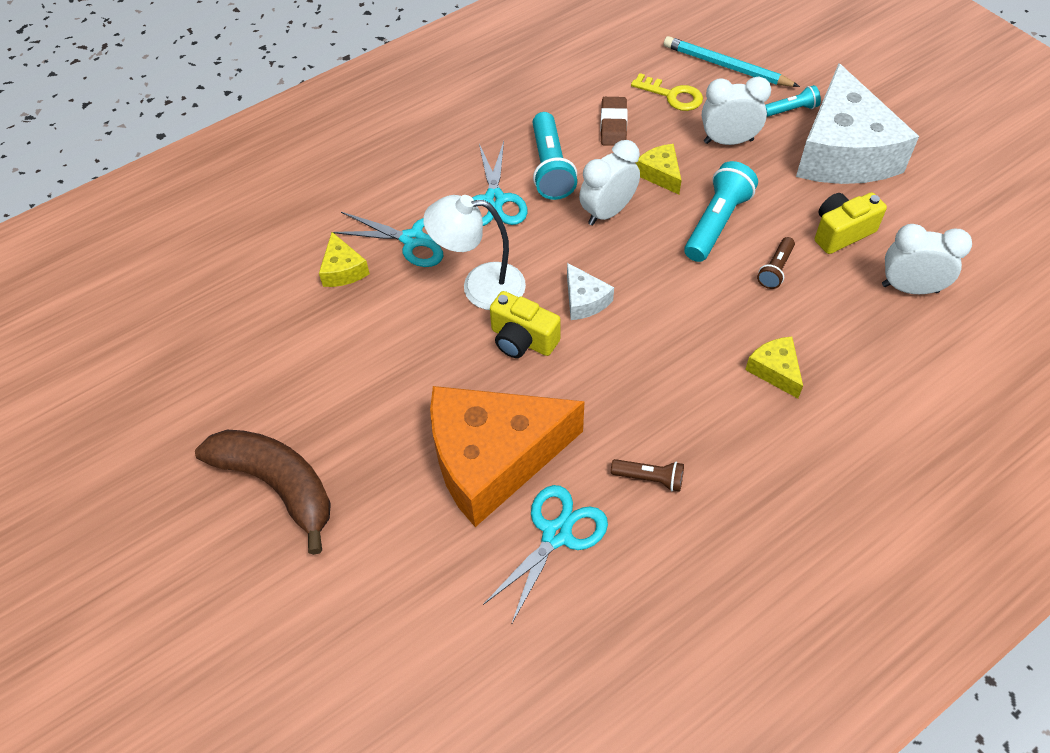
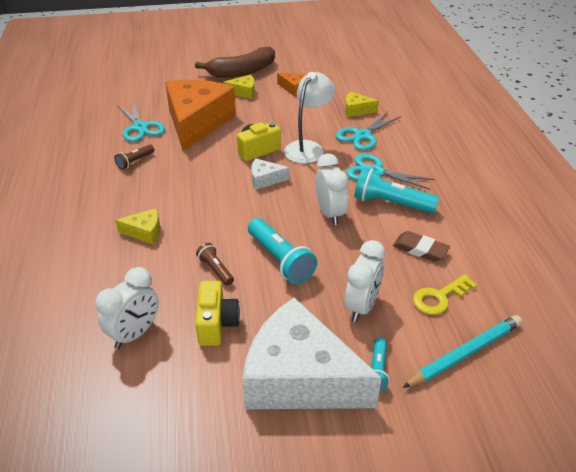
camera: 115 degrees right, 15 degrees down
yellow cheese [636,144,682,195] -> yellow cheese moved to [223,75,255,99]
none -> orange cheese [277,73,307,96]

